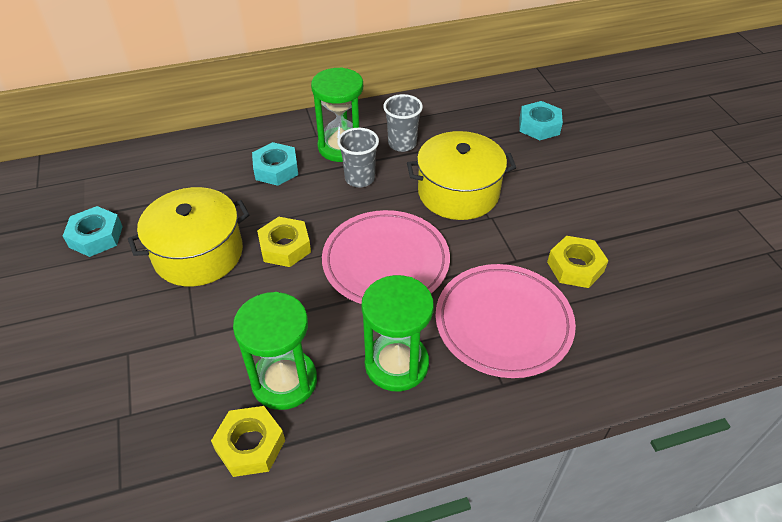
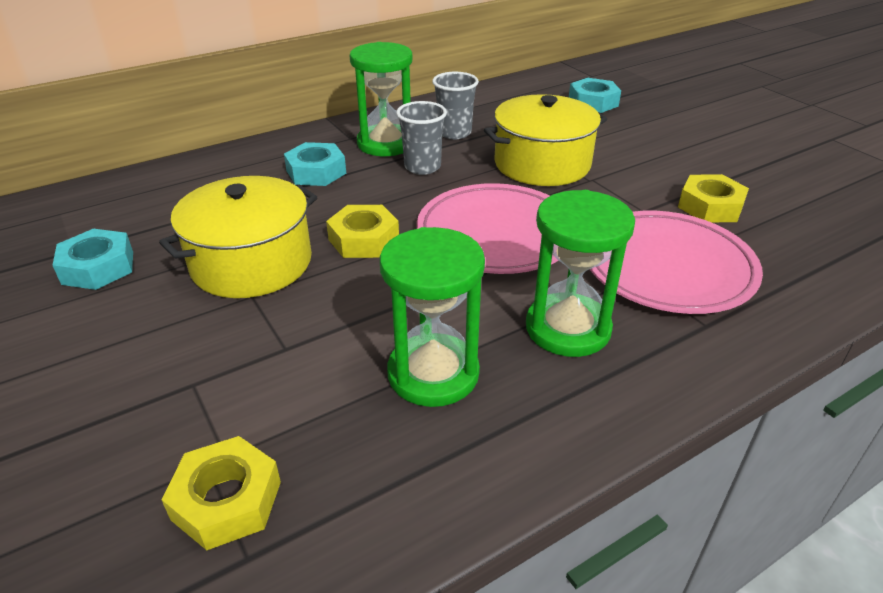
camera: 15 degrees left, 10 degrees down
yellow nut [211,406,285,477] -> yellow nut moved to [161,436,281,550]

